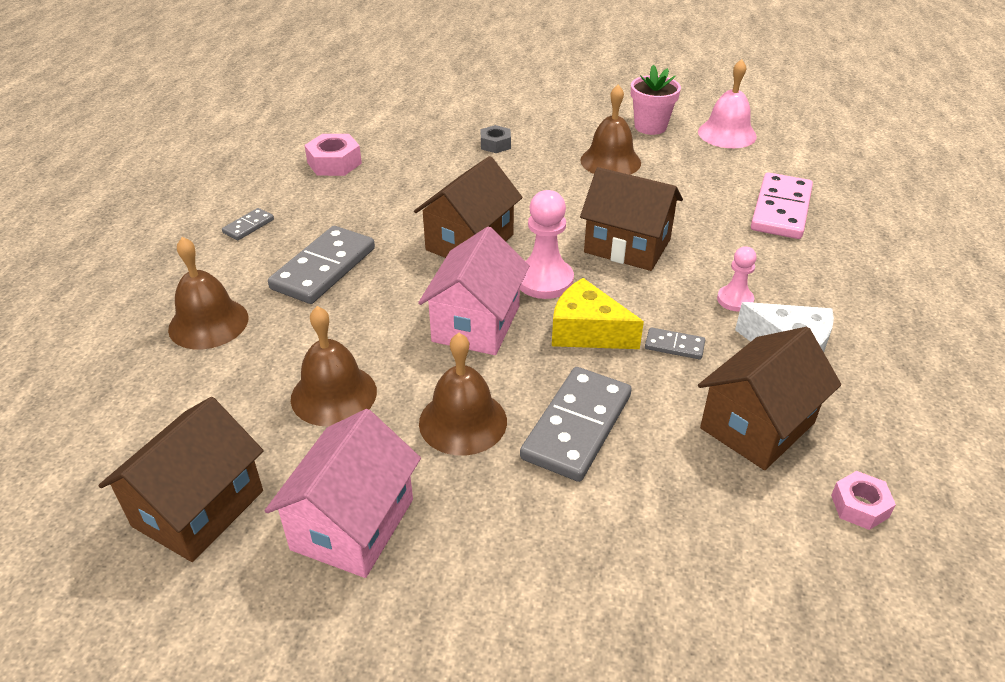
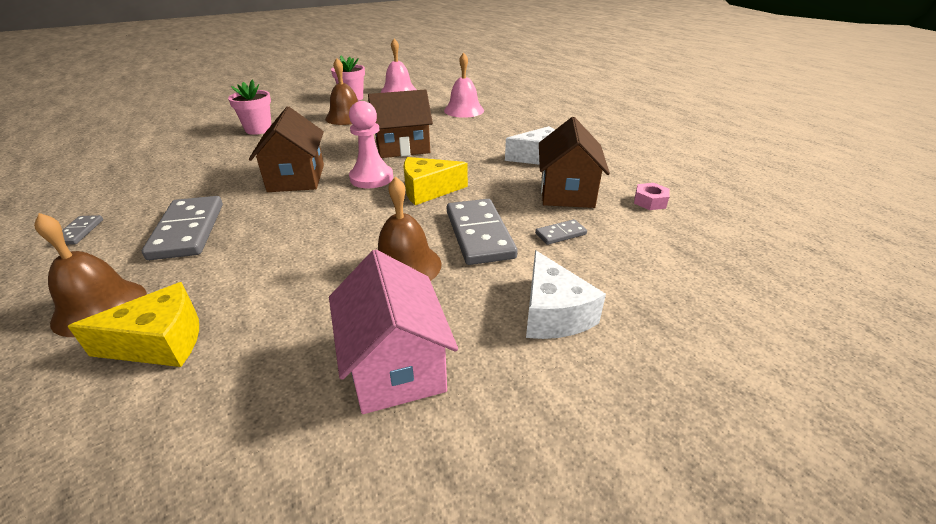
camera: 40 degrees left, 5 degrees down
brown house [98,397,264,562] -> none
brown bell [291,306,377,427] -> none
pink nut [304,134,362,176] -> none
pink house [418,227,530,355] -> none
grey nut [481,125,511,153] -> pink flower pot [228,80,271,135]
grey domino [645,327,705,360] -> grey domino moved to [535,219,587,245]
pink pawn [717,246,757,312] -> none
pink domino [751,172,813,239] -> pink bell [444,53,484,118]
none -> yellow cheese [67,282,199,367]
none -> white cheese [526,250,606,339]

